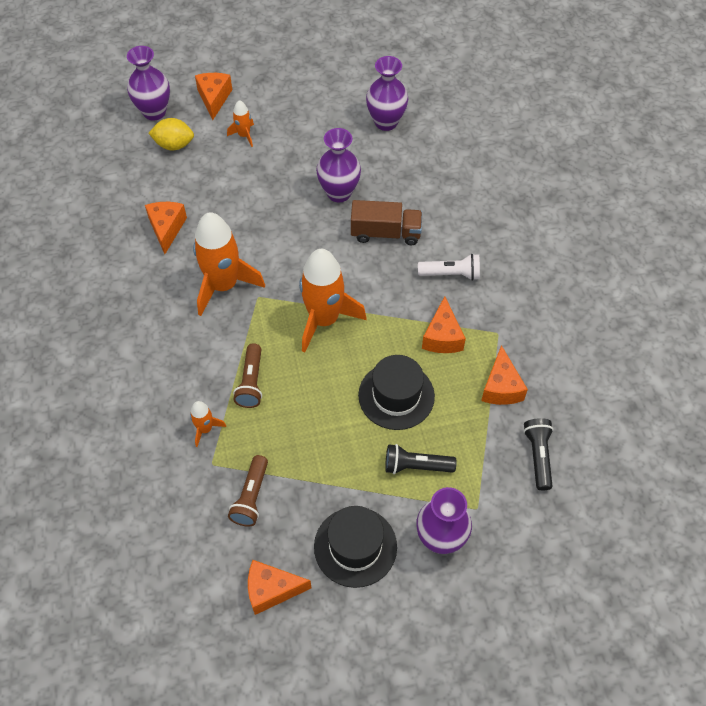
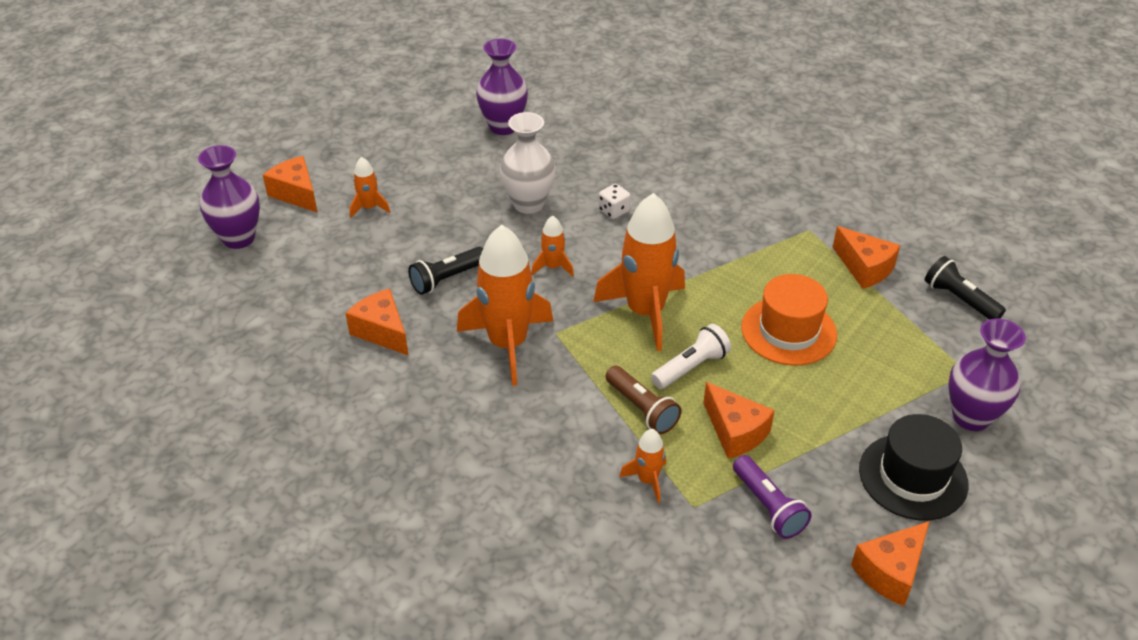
camera: 40 degrees left, 15 degrees down
yellow lemon [149,118,194,150] -> none
brown flashlight [228,455,268,527] -> purple flashlight [733,455,811,539]
purple vase [316,128,361,203] -> white vase [500,112,556,214]
brown truck [351,200,422,245] -> white dice [599,184,630,219]
black hat [358,355,435,430] -> orange hat [741,274,837,365]
black flashlight [385,444,457,474] -> black flashlight moved to [408,247,483,295]
white flashlight [418,254,480,281] -> white flashlight moved to [651,324,731,389]
orange cheese [422,296,466,353] -> orange cheese moved to [703,382,775,459]
none -> orange rocket [531,215,574,277]

